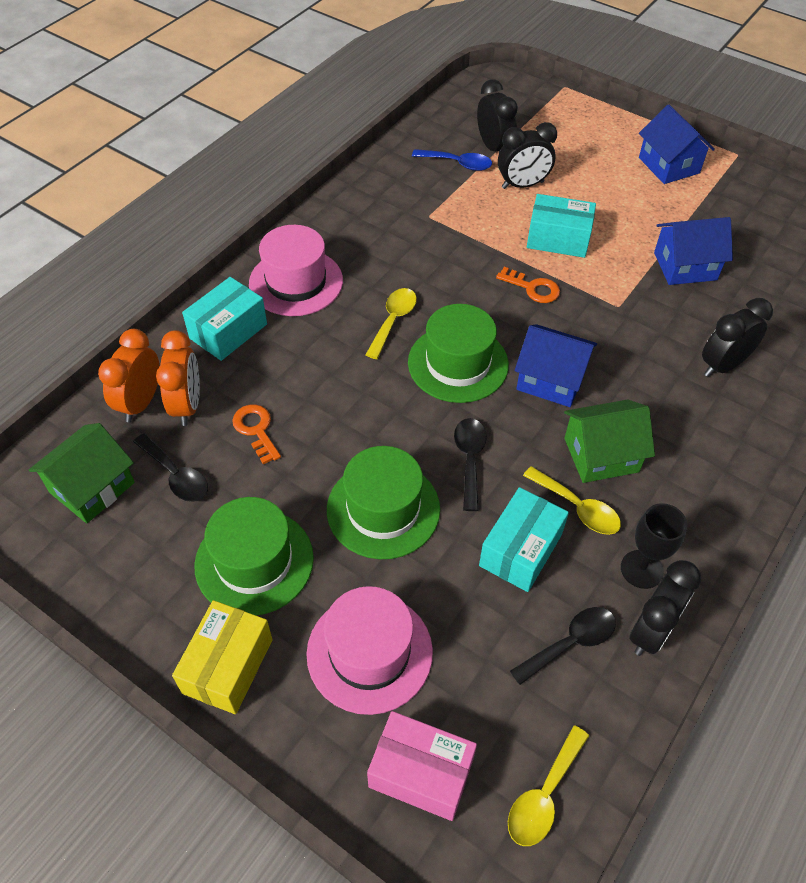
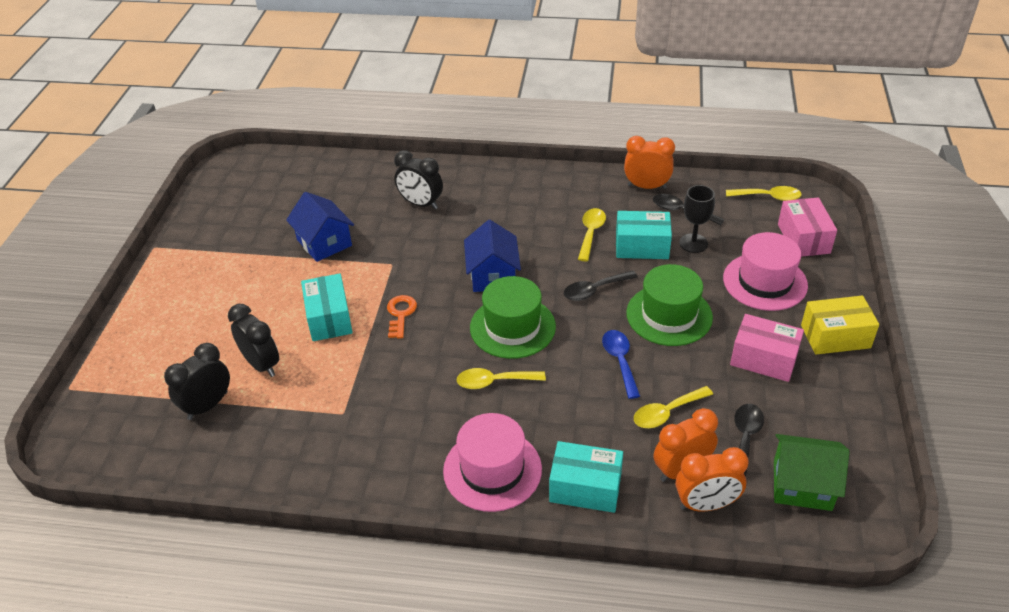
camera: 115 degrees left, 10 degrees down
green hat [194,497,314,615] -> pink box [730,314,804,382]
orange key [232,404,281,465] -> yellow spoon [634,386,713,428]
blue spoon [412,149,492,171] -> blue spoon moved to [602,330,640,399]
green house [564,400,655,483] -> none
black goblet [621,503,687,589] -> black goblet moved to [679,185,715,253]
black clock [629,560,701,656] -> orange clock [624,136,675,189]
blue house [639,104,715,184] -> none

